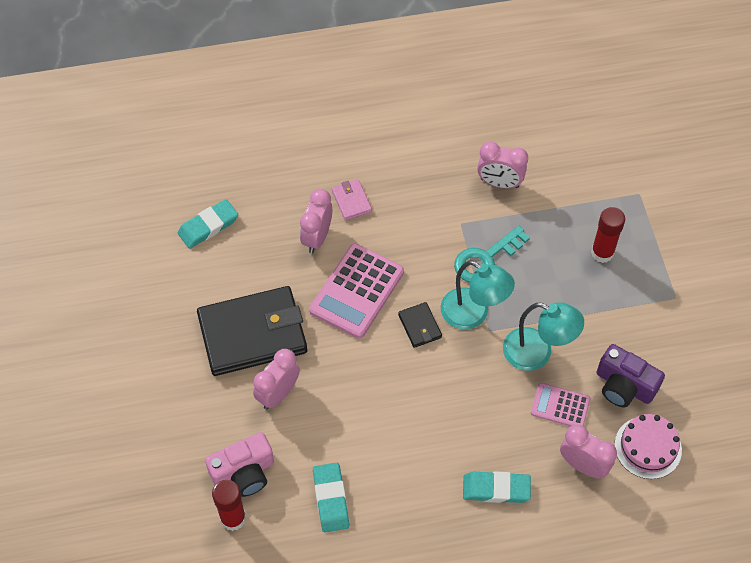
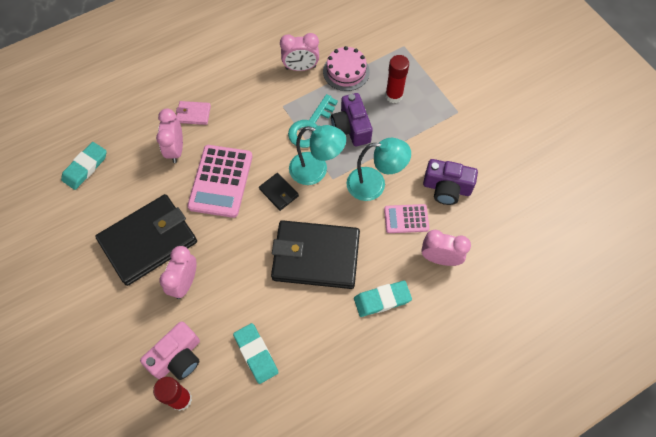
camera: 20 degrees left, 5 degrees up
pink wallet [332,179,372,221] -> pink wallet turned 45 degrees counterclockwise [176,101,211,125]
pink cake [615,414,682,479] -> pink cake moved to [323,46,370,91]
none -> black wallet [271,220,360,289]
none -> purple camera [331,93,373,146]

